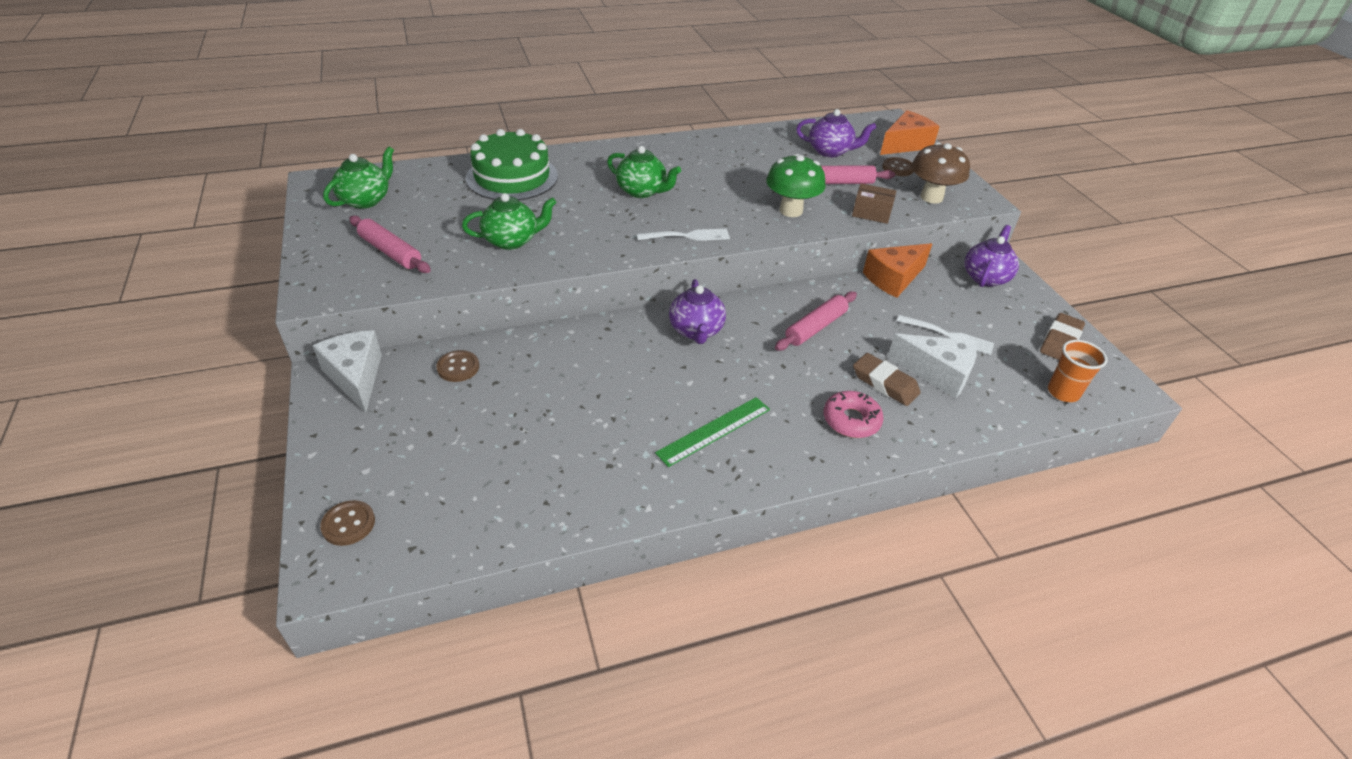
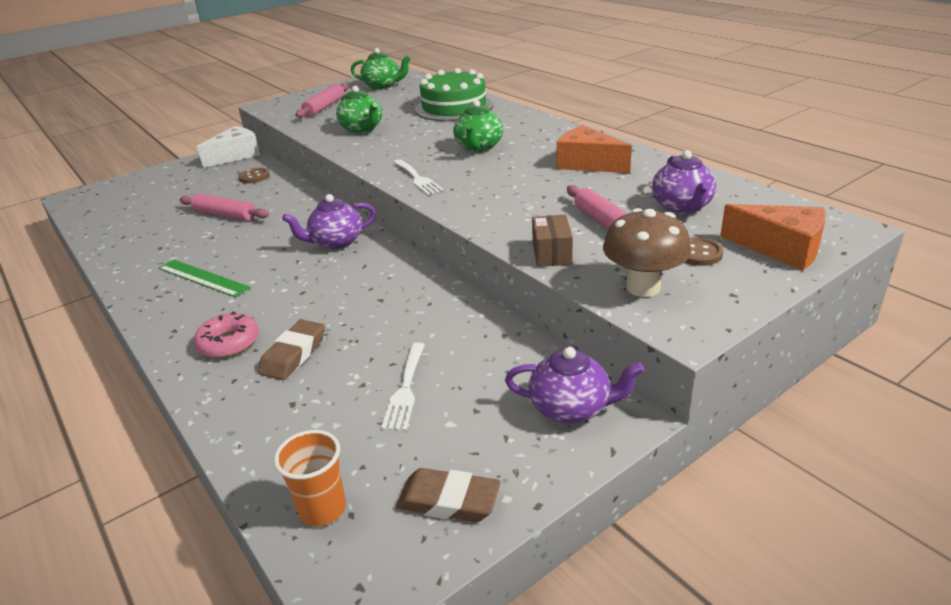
camera: 75 degrees right, 10 degrees down
brown button [320,500,375,546] -> none
green mushroom [766,154,826,217] -> none
pink rolling pin [775,291,857,351] -> pink rolling pin moved to [179,194,269,221]
orange cheese [863,243,932,298] -> orange cheese moved to [556,125,632,173]
white cheese [888,334,977,398] -> none

